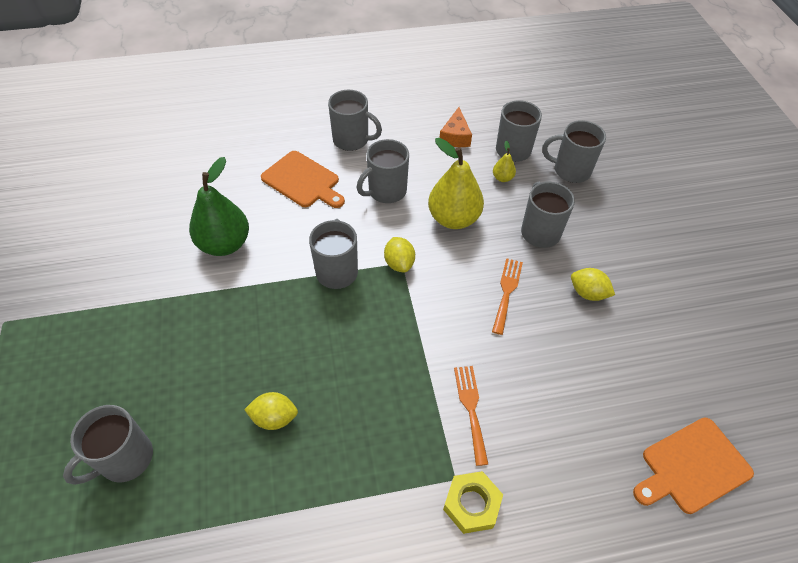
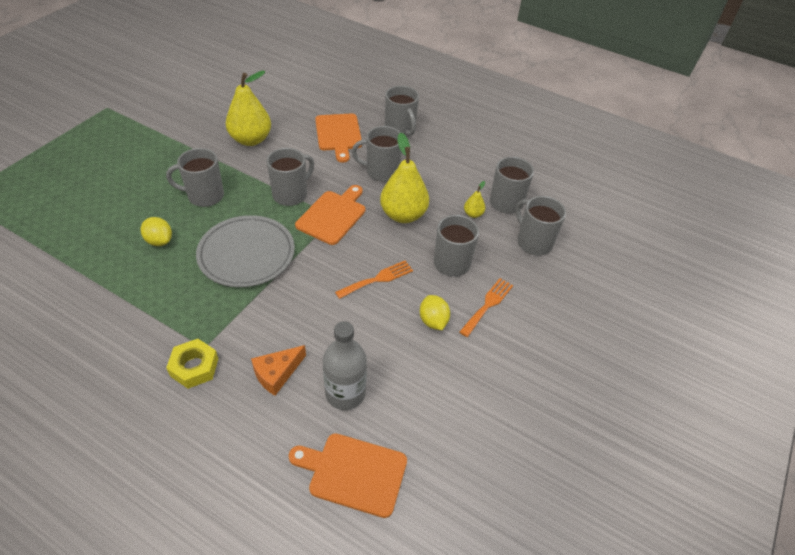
camera: 40 degrees right, 5 degrees down
grey mug [63,405,153,485] -> grey mug moved to [166,148,224,207]
green pear [189,157,249,256] -> yellow pear [226,71,271,146]
yellow lemon [384,237,415,272] -> orange cutting board [295,185,365,245]
orange cheese [440,107,472,147] -> orange cheese moved to [251,345,306,396]
orange fork [454,366,488,466] -> orange fork moved to [460,278,513,337]
none -> grey plate [196,215,295,287]
none -> grey bottle [323,321,367,410]

